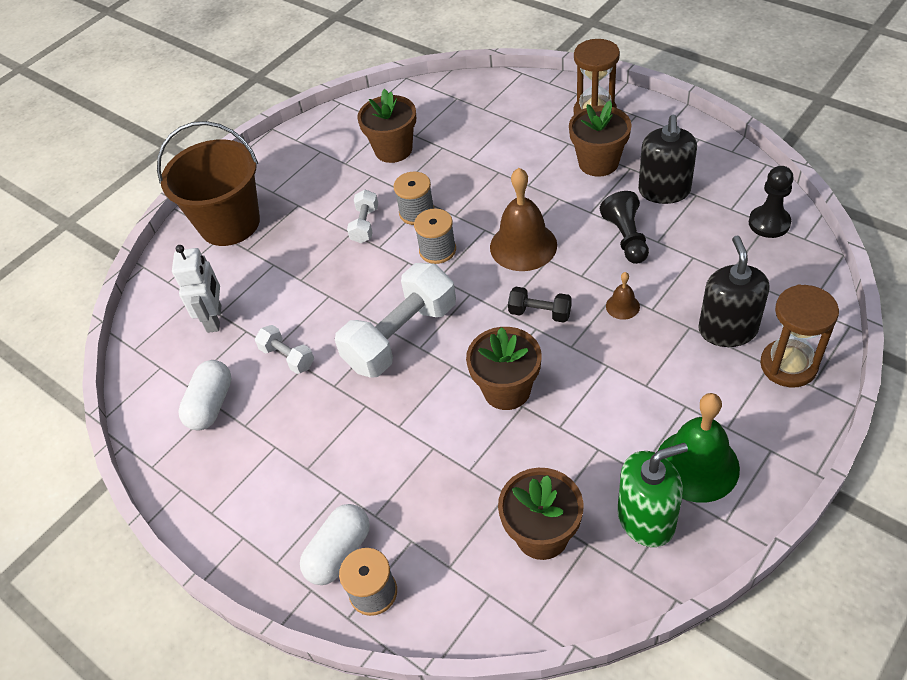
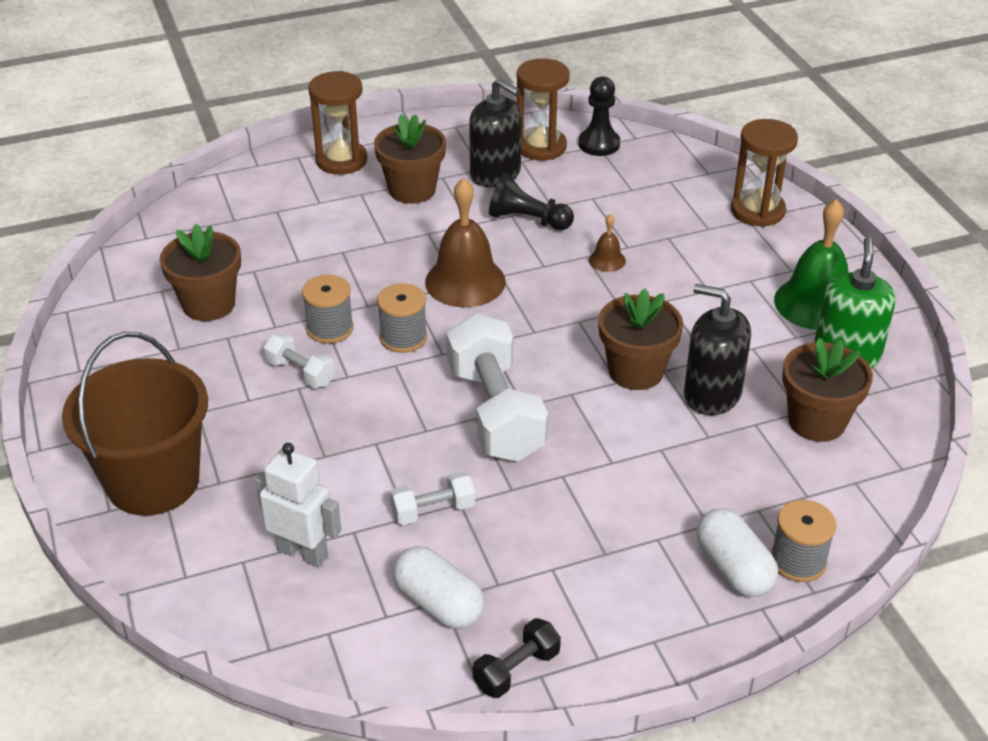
camera: 65 degrees left, 10 degrees down
black dumbbell [508,287,571,323] -> black dumbbell moved to [473,618,561,698]
black soap dispenser [698,236,770,347] -> black soap dispenser moved to [684,284,751,415]
none -> brown hourglass [517,58,570,161]

